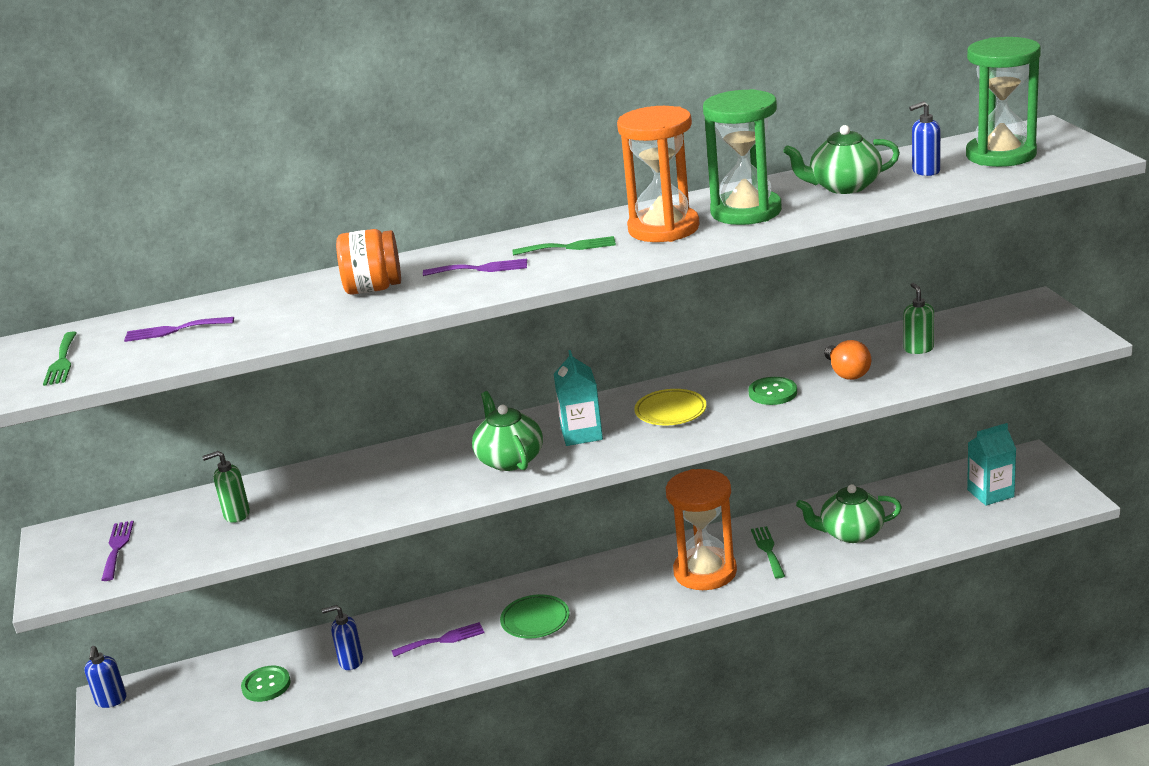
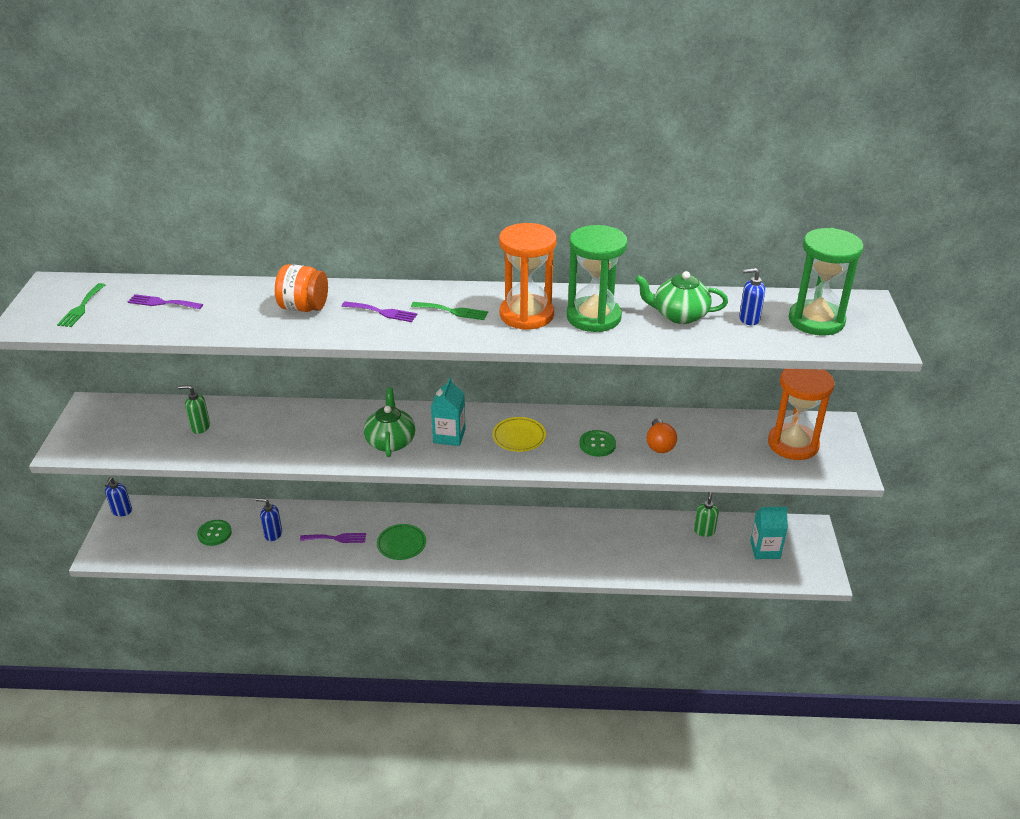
camera: 15 degrees right, 10 degrees up
purple fork [101,521,134,581] -> none
orange hourglass [666,469,737,590] -> orange hourglass moved to [768,369,835,460]
green fork [751,526,785,579] -> none
green teapot [796,484,902,543] -> none
green soap dispenser [903,283,934,354] -> green soap dispenser moved to [694,492,719,537]

